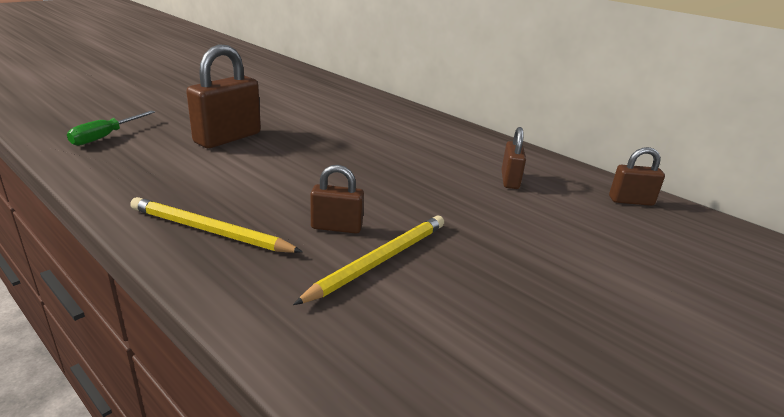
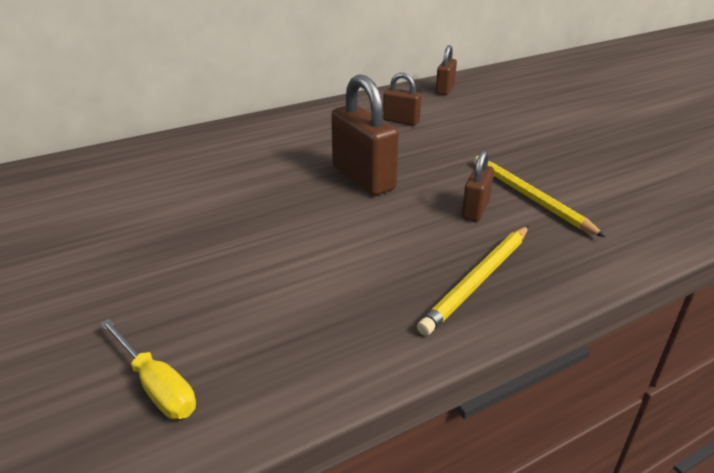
camera: 70 degrees left, 5 degrees up
green screwdriver [67,111,155,146] -> yellow screwdriver [100,319,196,419]
brown padlock [186,44,261,148] -> brown padlock moved to [331,75,399,195]

